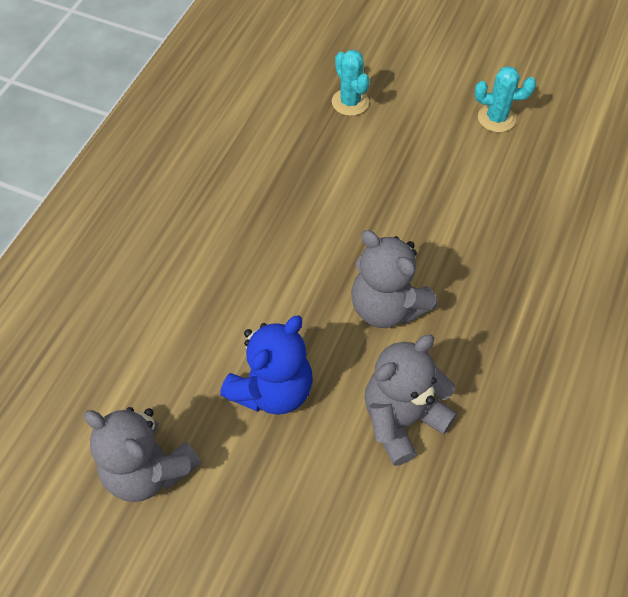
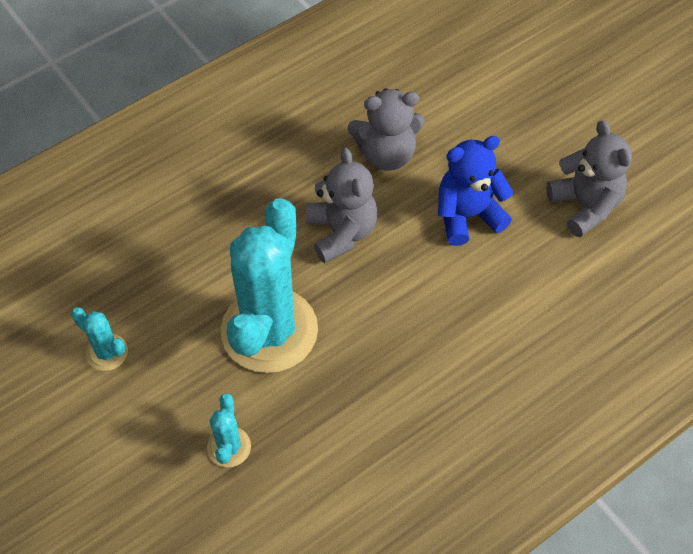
camera: 150 degrees left, 0 degrees up
none -> turquoise cactus [221,198,318,373]

